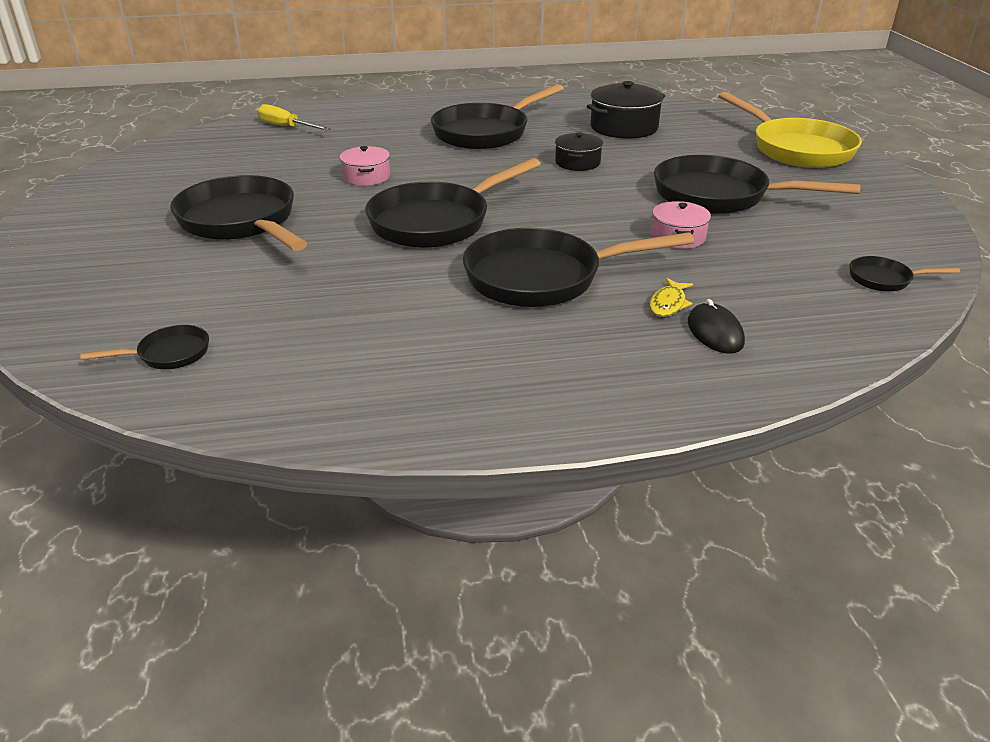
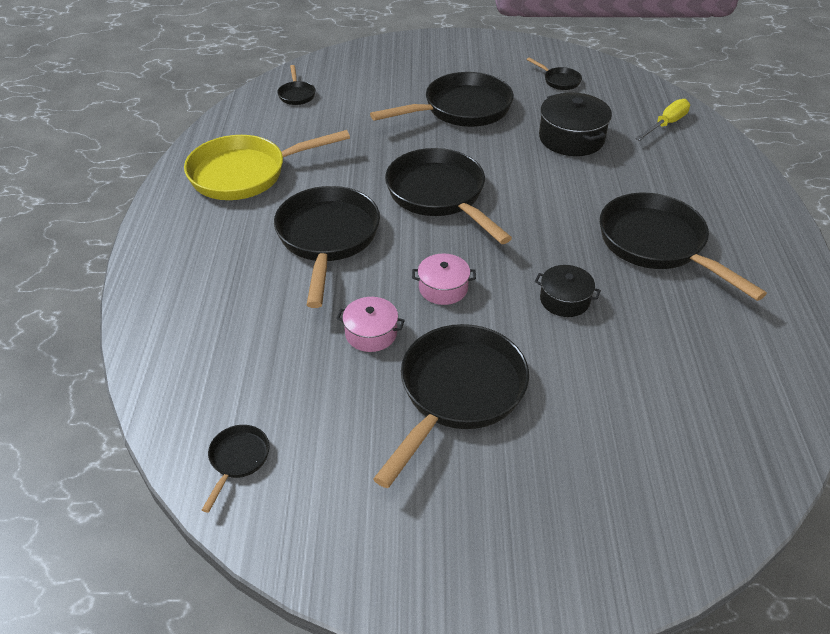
camera: 100 degrees right, 10 degrees up
pink pot [339,146,390,186] -> pink pot moved to [412,253,476,305]
black pot [587,81,665,139] -> black pot moved to [539,92,612,156]
yellow fish [649,278,693,317] -> none
black mouse [688,299,745,354] -> none
yellow pan [718,92,862,168] -> yellow pan moved to [184,130,350,200]
none -> black pan [527,57,582,90]

